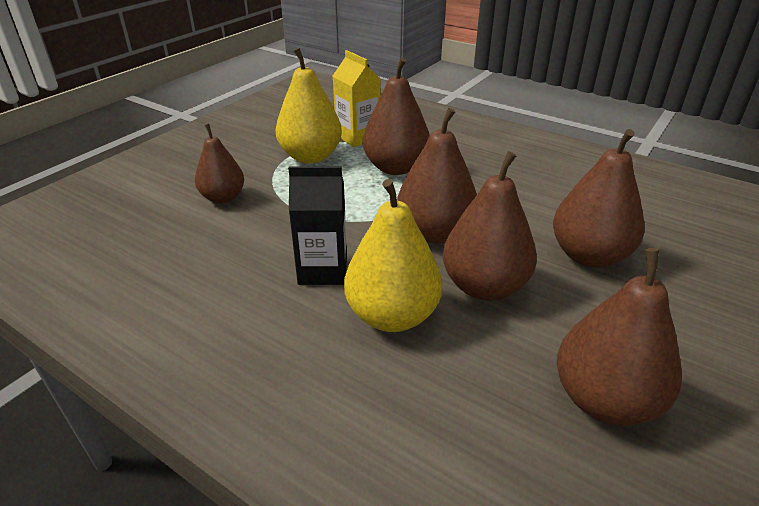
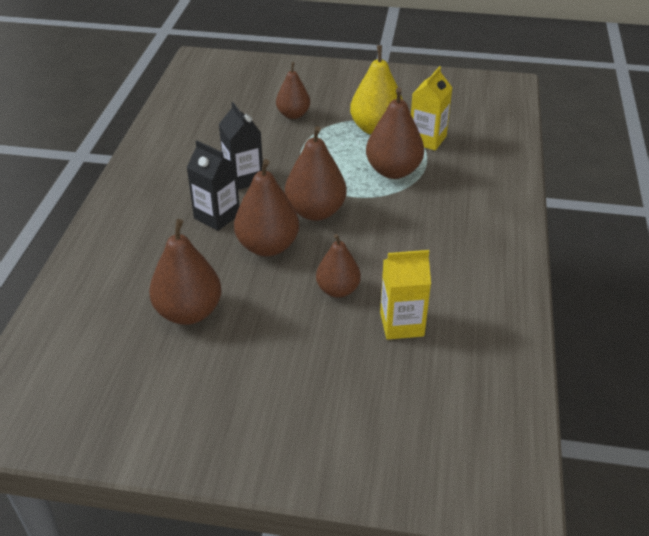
camera: 65 degrees right, 5 degrees up
yellow pear [344,179,442,332] -> black carton [186,141,239,231]
brown pear [553,129,645,268] -> brown pear [316,234,361,298], size x0.65
none -> yellow carton [380,250,431,340]

